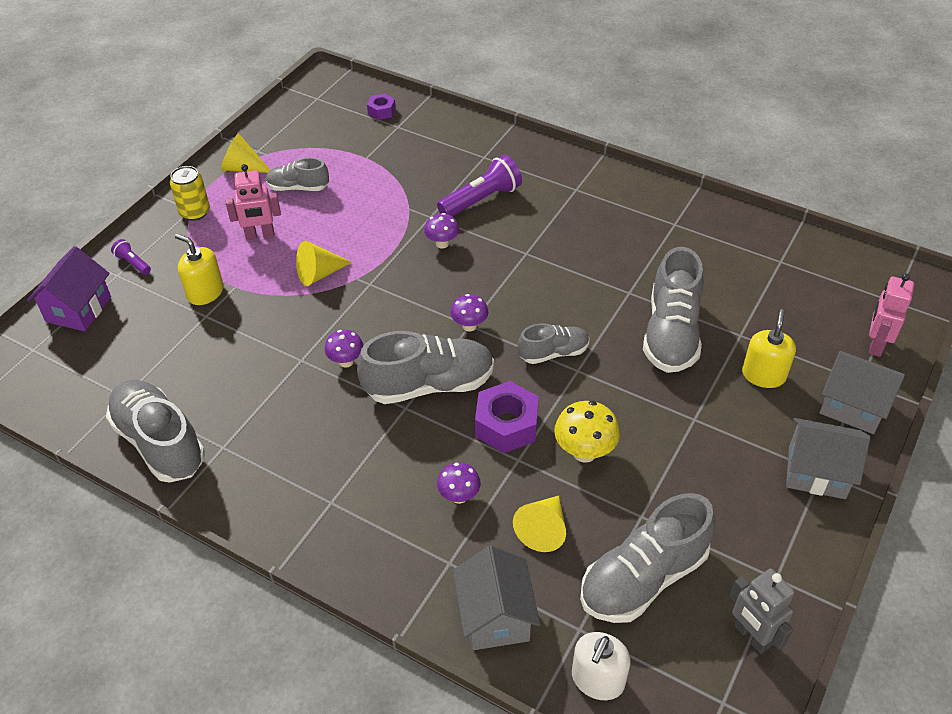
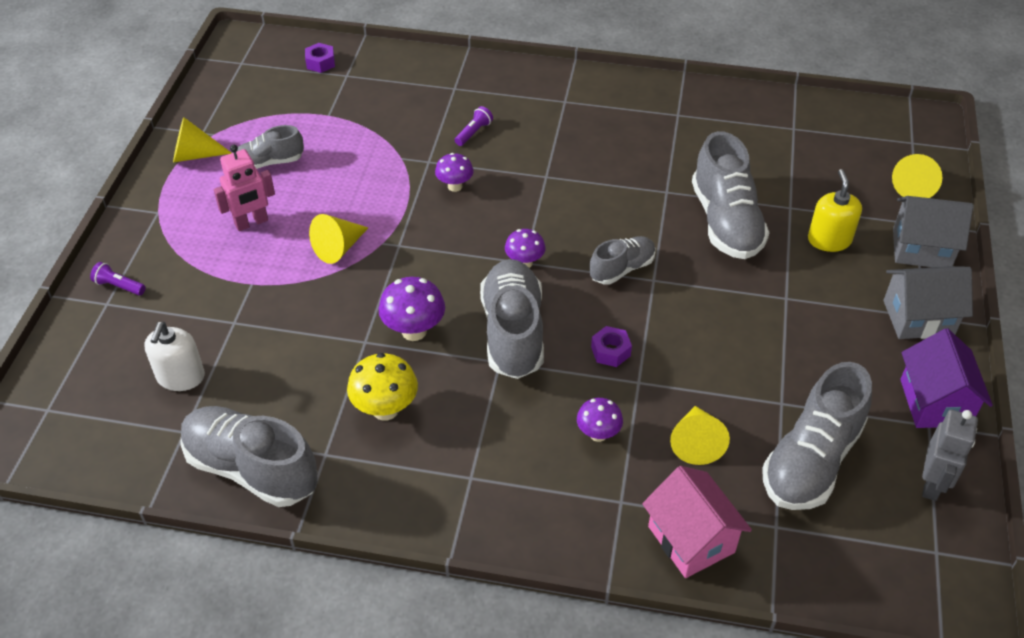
camera: 20 degrees left, 0 degrees up
purple house [27,246,111,331] -> purple house moved to [900,328,993,428]
yellow can [170,166,210,221] -> none
yellow soap dispenser [175,234,224,305] -> none
purple mushroom [325,330,364,368] -> purple mushroom [379,277,445,341], size x1.53
grey shoe [357,331,494,404] -> grey shoe turned 60 degrees counterclockwise [480,259,544,379]
purple flashlight [437,155,522,216] -> purple flashlight [455,106,493,146], size x0.50
grey house [453,546,540,650] -> pink house [642,466,752,578]
purple nut [475,381,539,453] -> purple nut [591,326,632,367], size x0.55
yellow mushroom [554,401,620,463] -> yellow mushroom moved to [347,353,418,421]
white soap dispenser [572,632,630,700] -> white soap dispenser moved to [144,322,205,391]
grey robot [729,568,795,654] -> grey robot turned 105 degrees counterclockwise [922,410,978,501]
pink robot [869,273,914,357] -> yellow cone [892,154,943,198]

